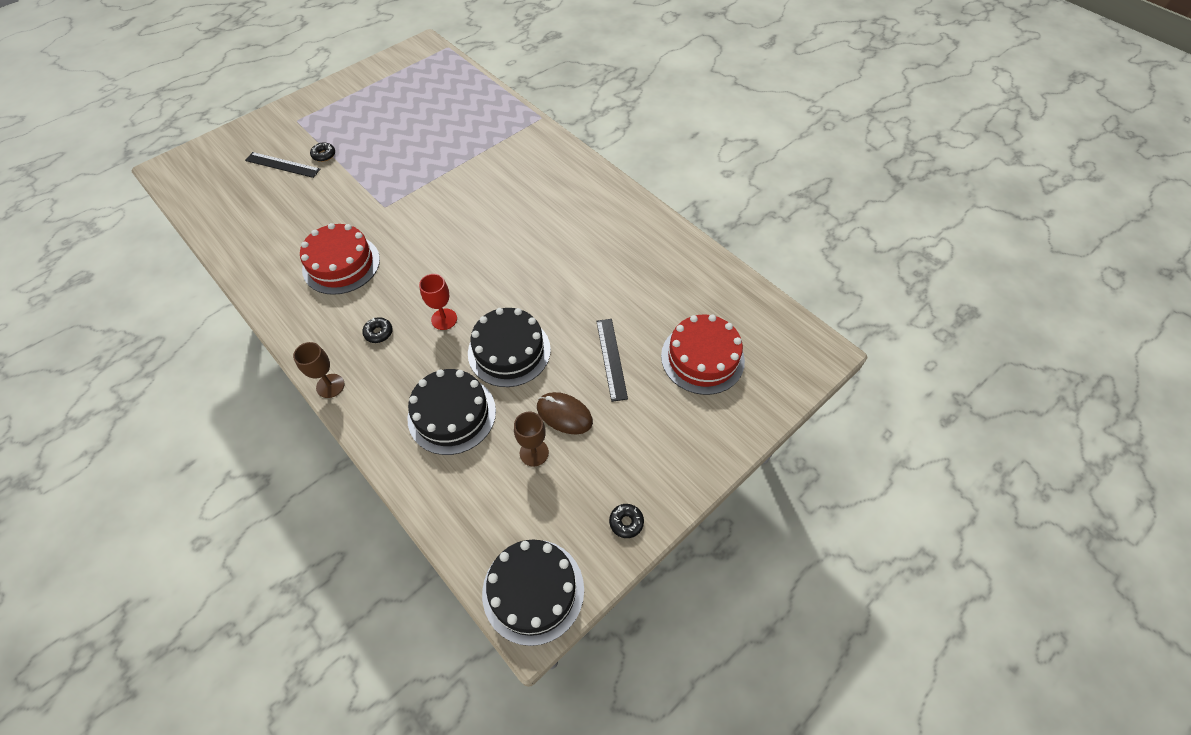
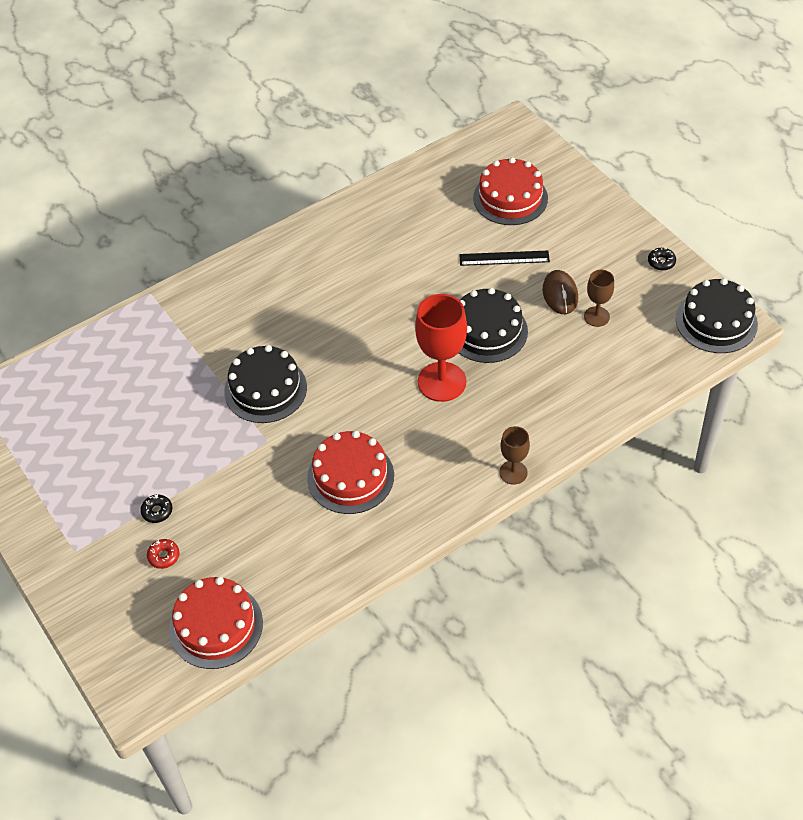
camera: 80 degrees left, 5 degrees down
black ruler [245,152,320,178] -> red donut [147,539,180,569]
black donut [362,317,393,343] -> none
black cake [407,369,496,455] -> black cake moved to [224,345,307,423]
red goblet [419,274,457,330] -> red goblet [415,294,467,402], size x1.83
brown mouse [537,392,593,434] -> brown mouse turned 45 degrees counterclockwise [543,270,578,314]
none -> red cake [169,577,263,669]

